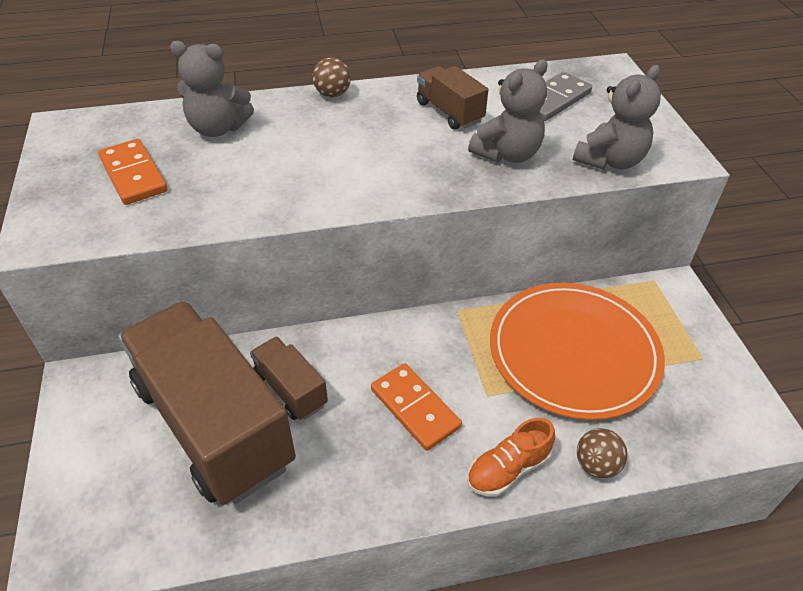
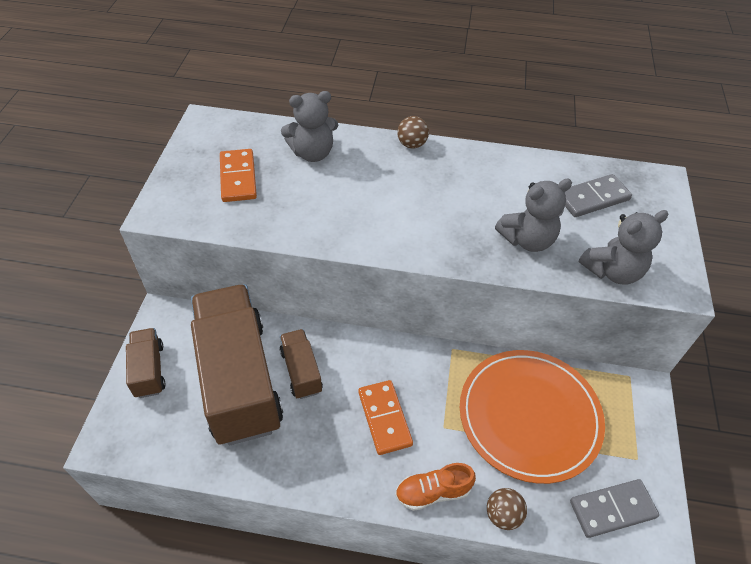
camera: 20 degrees right, 5 degrees up
grey teddy bear [170,41,254,137] -> grey teddy bear turned 45 degrees counterclockwise [281,91,338,162]
brown truck [417,66,488,130] -> brown truck moved to [126,328,166,398]
none -> grey domino [570,479,659,538]

